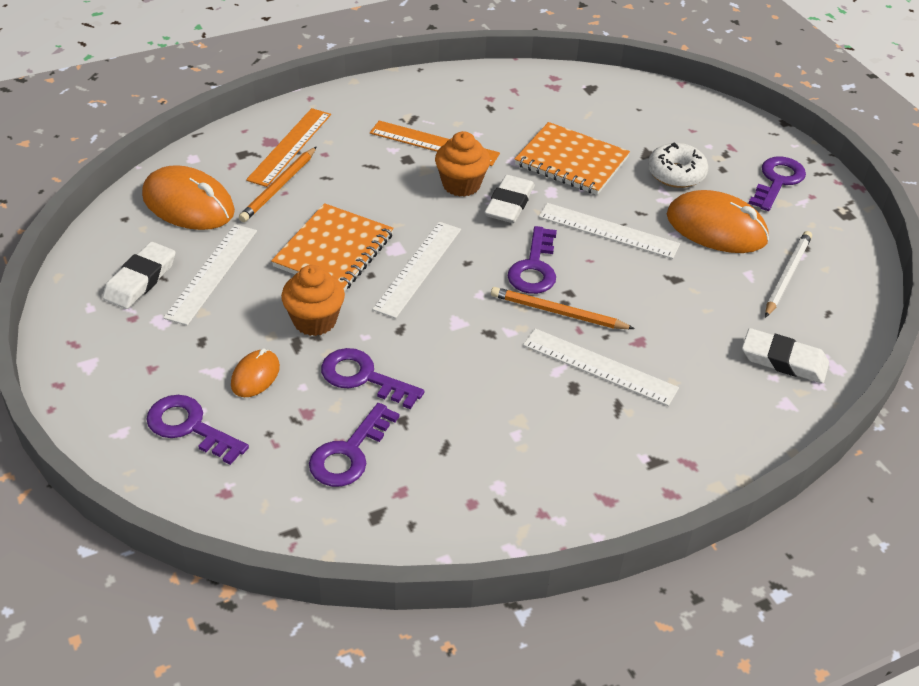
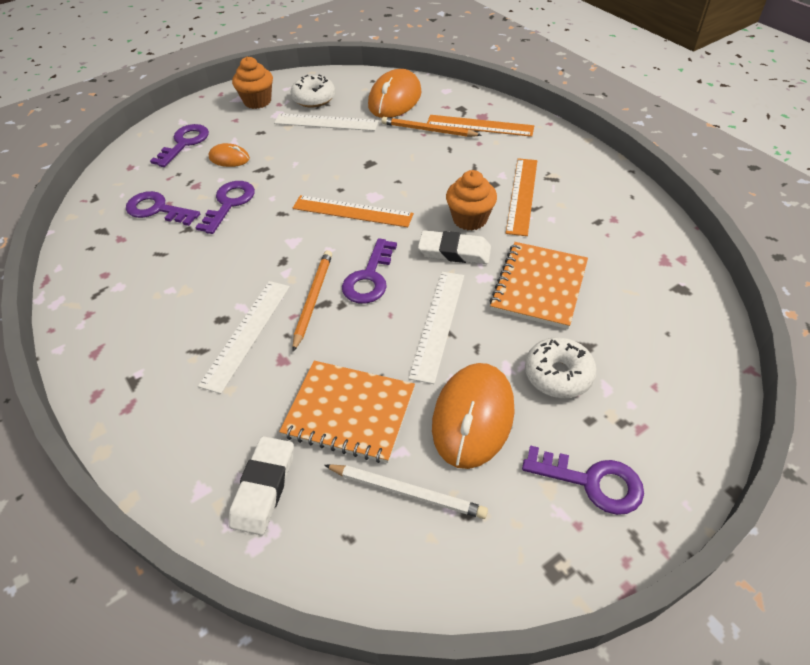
camera: 85 degrees right, 5 degrees up
white eraser [102,242,176,309] -> white donut [291,75,335,107]
orange notebook [271,203,394,291] -> orange notebook moved to [279,361,415,463]
orange cupcake [281,265,345,336] -> orange cupcake moved to [232,56,273,109]
white ruler [372,222,461,319] -> orange ruler [293,195,414,227]
purple key [508,226,557,294] -> purple key turned 75 degrees counterclockwise [342,238,397,304]

